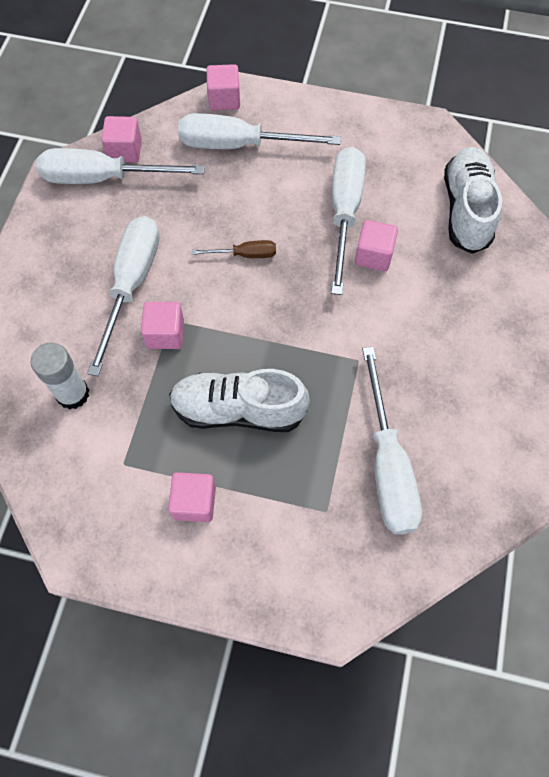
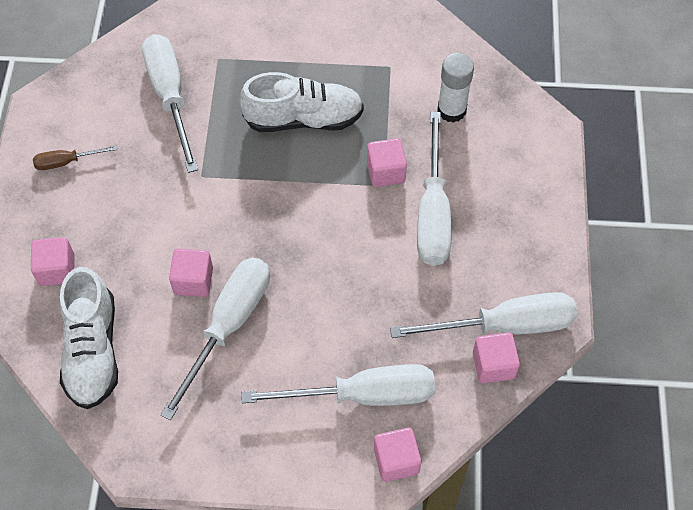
camera: 170 degrees right, 5 degrees down
pink cube [168,472,216,522] -> pink cube moved to [31,237,74,286]
brown screwdriver [192,240,276,258] -> brown screwdriver moved to [33,146,118,170]
white screwdriver [331,147,366,295] -> white screwdriver turned 150 degrees counterclockwise [160,258,270,420]

